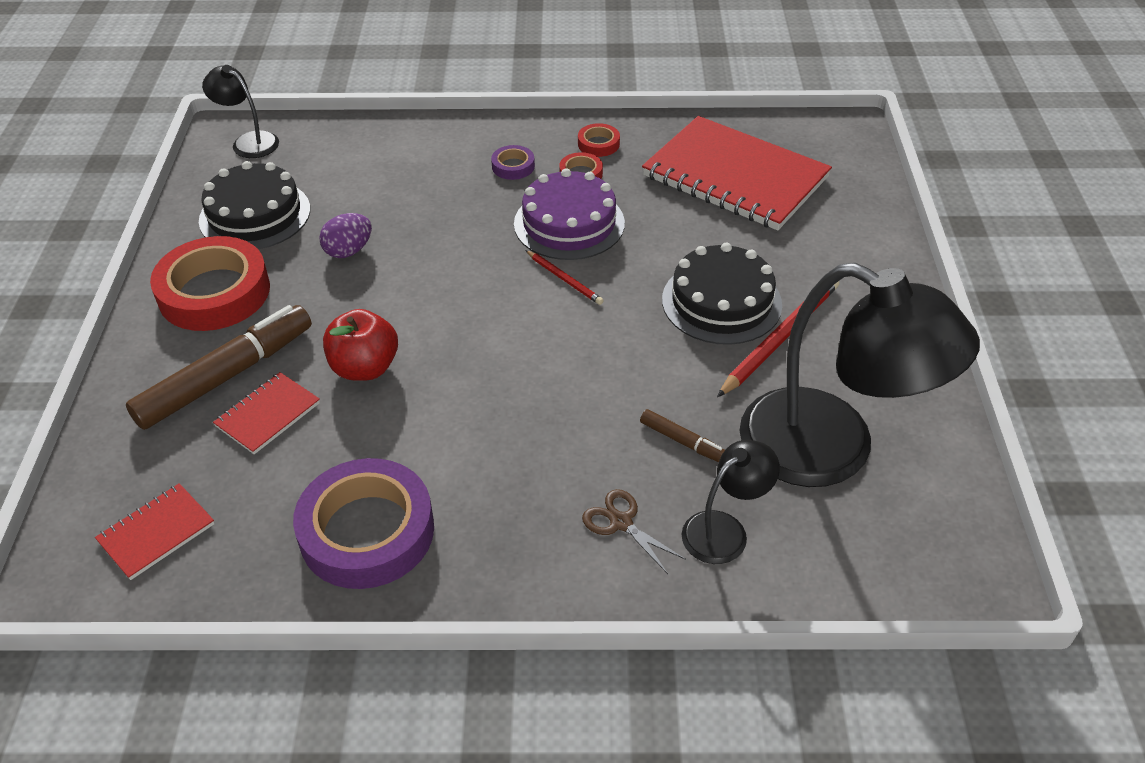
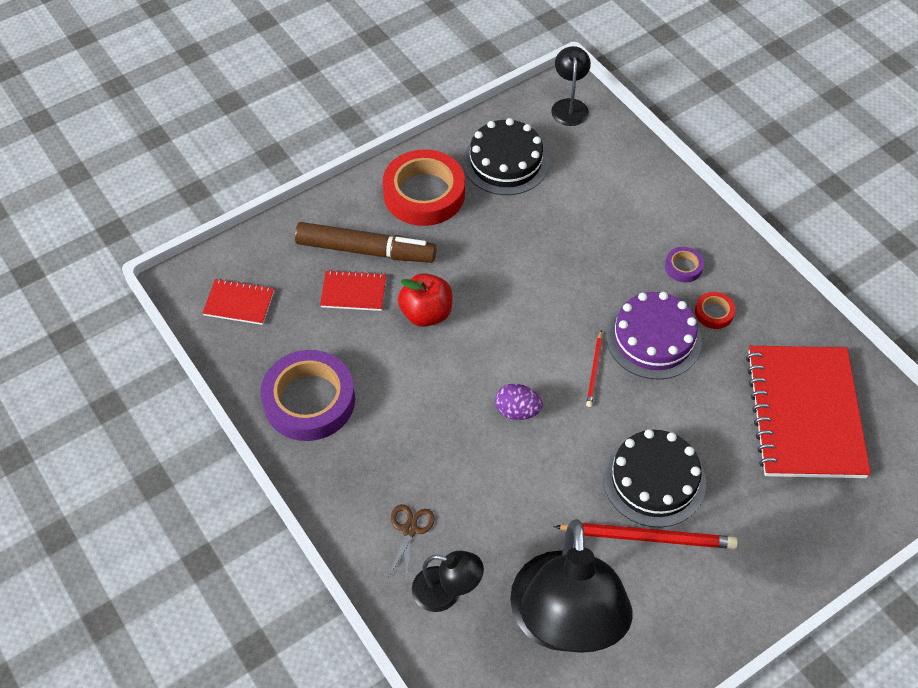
camera: 55 degrees right, 10 degrees up
purple egg [319,213,372,258] -> purple egg moved to [495,384,543,420]
red tape [578,123,620,157] -> none
brown marker [640,409,725,462] -> none

